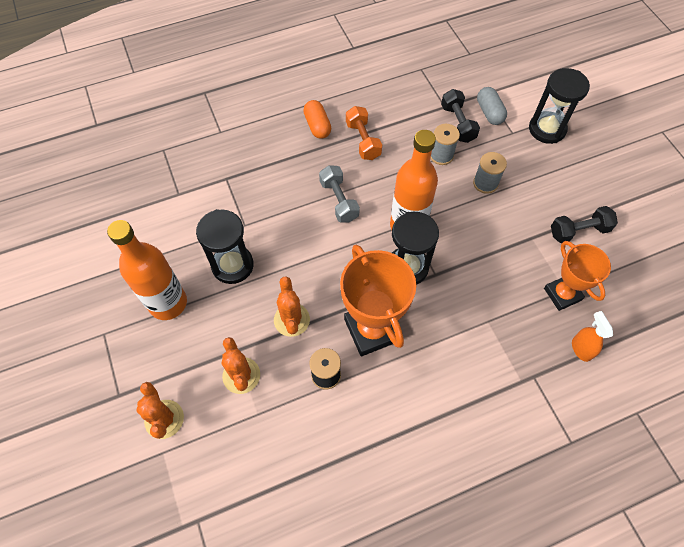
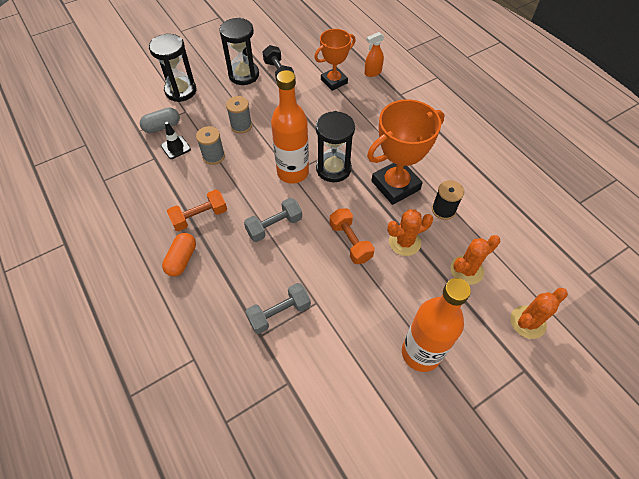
camera: 100 degrees left, 5 degrees down
black hourglass [196,209,254,284] -> black hourglass moved to [219,18,259,85]
orange capsule [303,100,331,139] -> orange capsule turned 45 degrees counterclockwise [162,233,196,276]
black dumbbell [441,89,480,143] -> black traffic cone [161,122,191,159]
none -> grey dumbbell [245,283,311,334]
none -> orange dumbbell [330,208,375,264]

